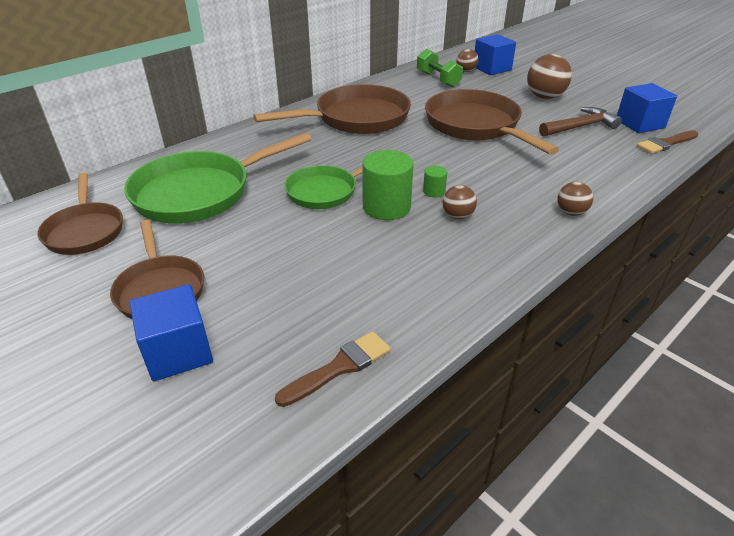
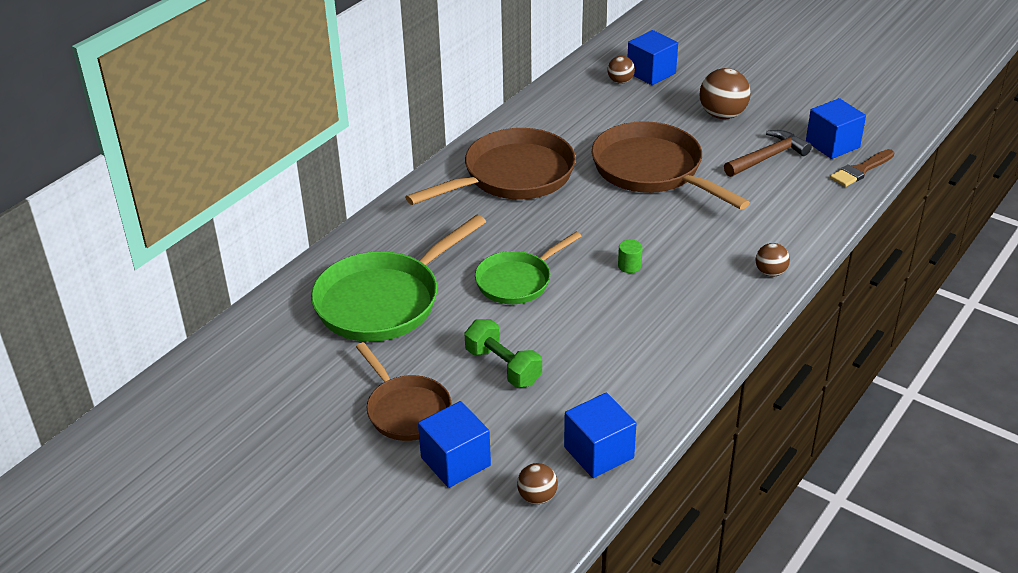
camera: 10 degrees left, 0 degrees up
brown pan [38,173,123,255] -> none
brown brush [275,331,391,407] -> blue cube [564,393,637,478]
green cylinder [362,150,414,220] -> none
green dumbbell [417,49,463,87] -> green dumbbell moved to [464,319,542,387]
brown ball [443,185,477,219] -> brown ball moved to [517,463,558,504]

